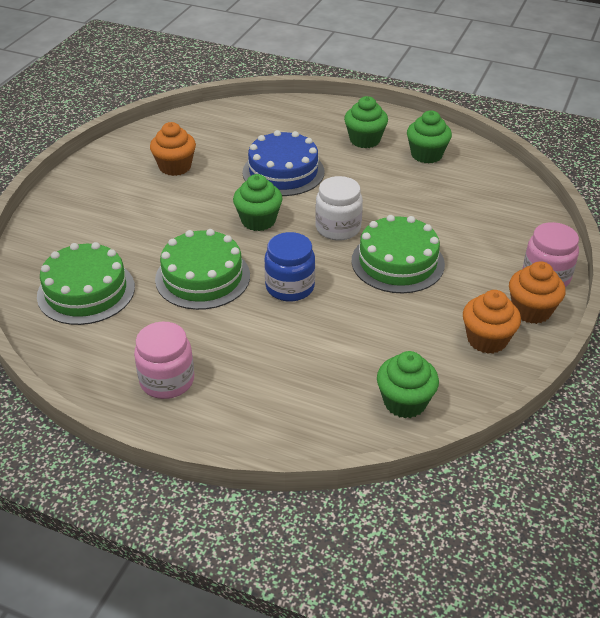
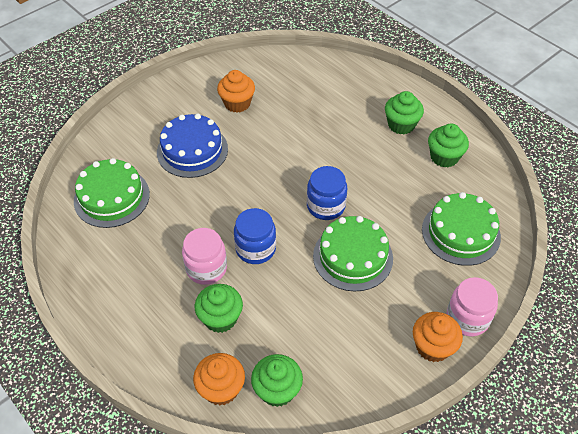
camera: 25 degrees right, 10 degrees up
pink jar [134,322,194,399] -> pink jar moved to [182,228,227,285]
green cake [155,229,250,310] -> green cake moved to [422,192,501,266]
green cupcake [233,174,282,231] -> green cupcake moved to [195,284,243,333]
blue cake [242,130,324,196] -> blue cake moved to [157,114,228,178]
white jar [315,176,363,241] -> blue jar [307,166,347,220]
orange cupcake [463,290,521,354] -> orange cupcake moved to [193,353,245,405]

